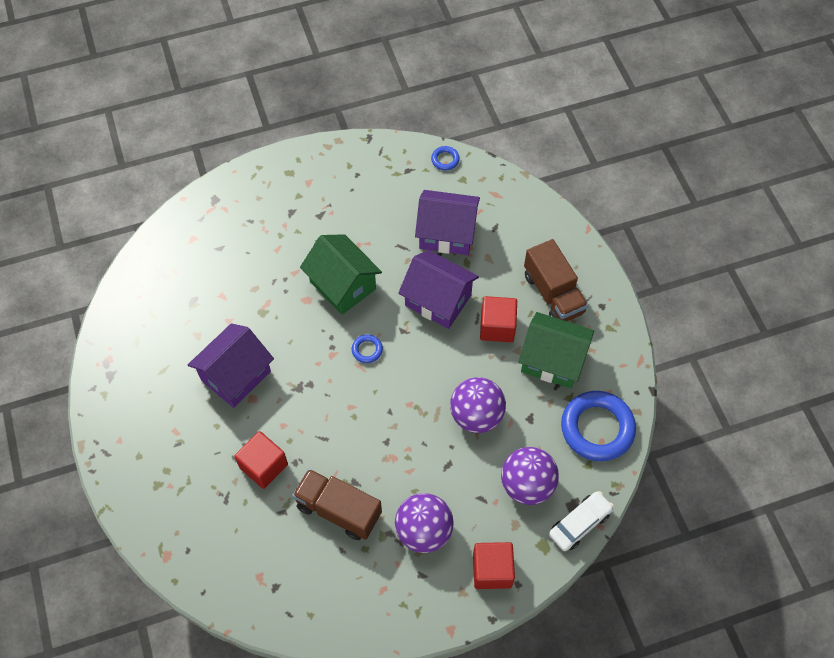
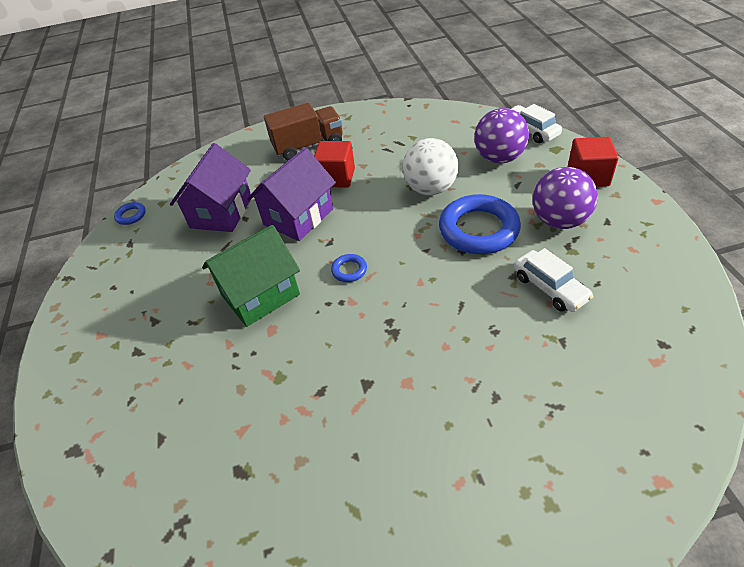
camera: 80 degrees left, 15 degrees down
purple house [188,323,274,408] -> none
red cube [234,431,288,489] -> none
brown truck [292,469,382,540] -> white car [514,248,594,312]
purple ball [450,377,506,433] -> white ball [402,138,458,195]
green house [518,312,594,388] -> none
blue ring [561,391,636,461] -> blue ring moved to [439,194,521,254]

